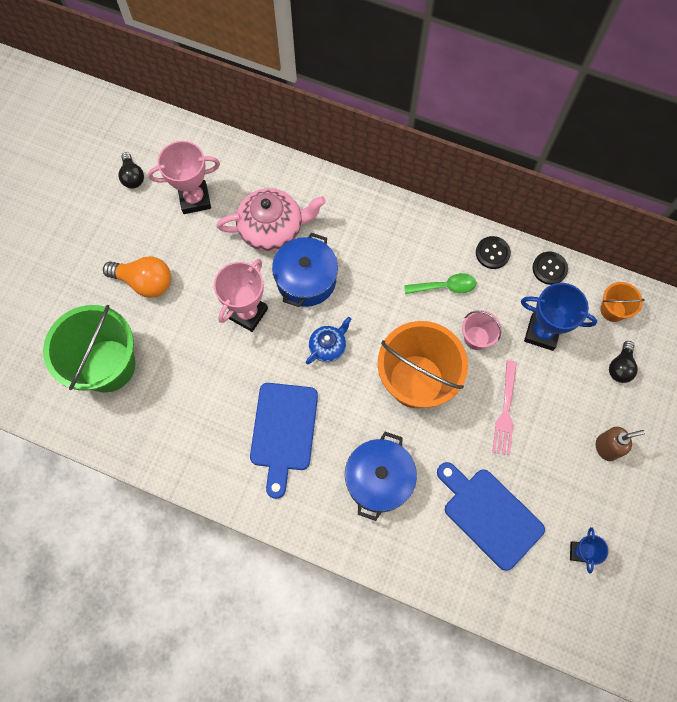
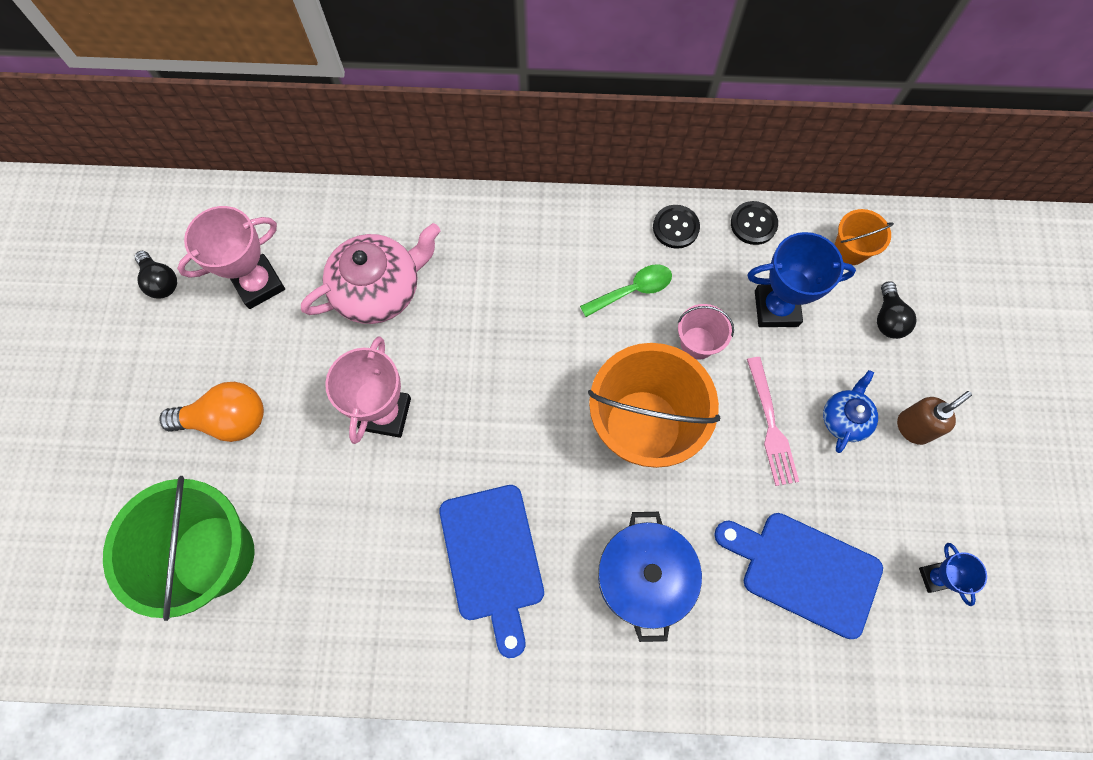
camera: 20 degrees left, 0 degrees up
blue pot [272,233,338,307] -> none
blue teapot [306,317,351,364] -> blue teapot moved to [823,370,878,453]

